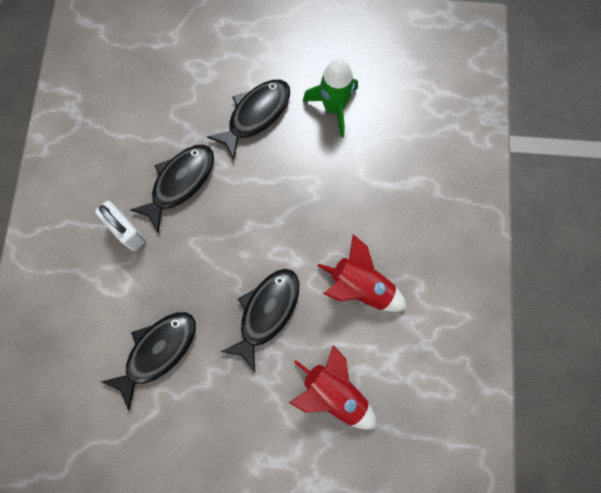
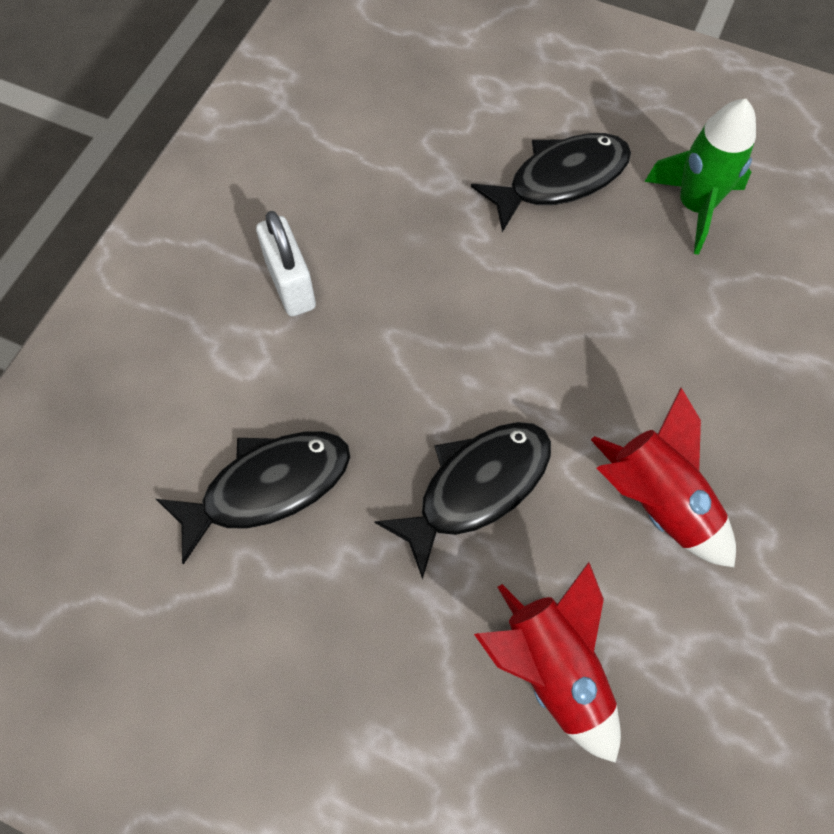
camera: 20 degrees right, 10 degrees down
black fish [130,144,214,233] -> none

